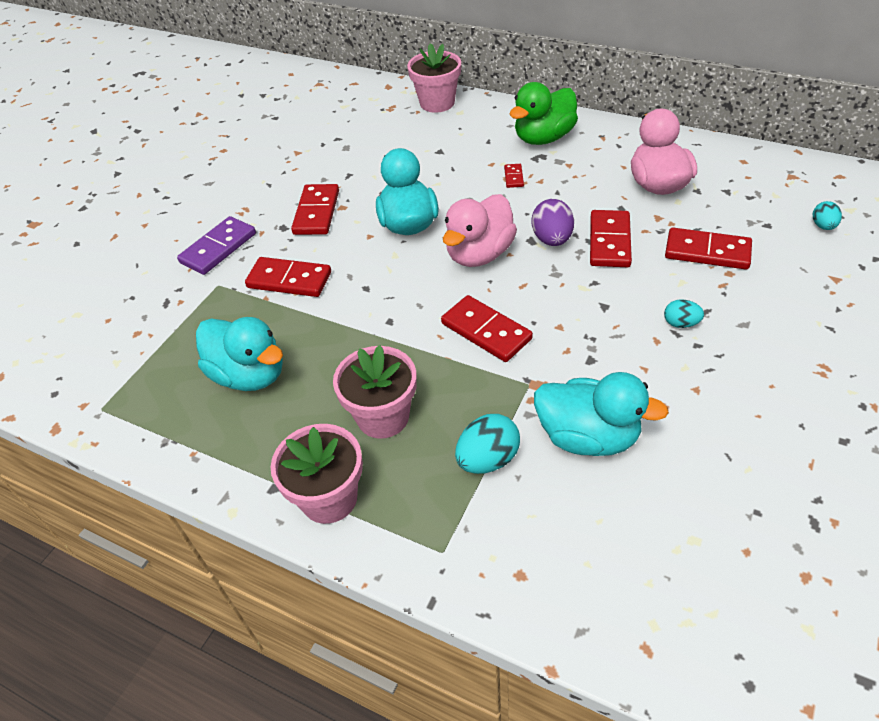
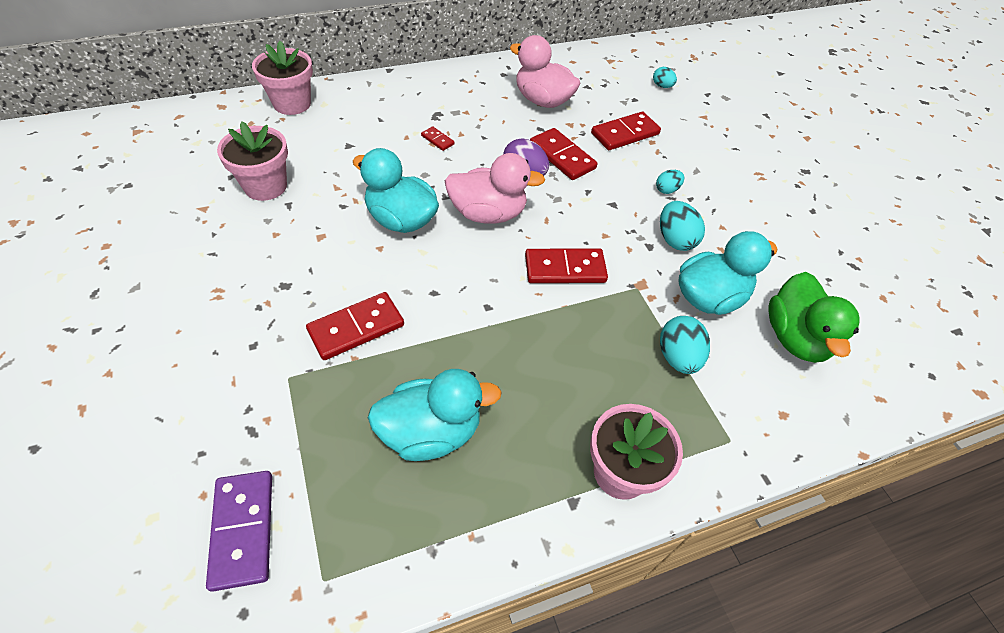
camera: 55 degrees left, 5 degrees up
purple domino [177,216,256,275] -> purple domino moved to [206,471,272,592]
red domino [291,184,339,235] -> none
pink flower pot [333,345,417,439] -> pink flower pot moved to [217,121,288,201]
pink duck [443,194,517,267] -> pink duck turned 75 degrees counterclockwise [445,153,545,224]
green duck [509,82,578,145] -> green duck moved to [768,272,860,363]
none -> turquoise egg [660,201,705,251]

